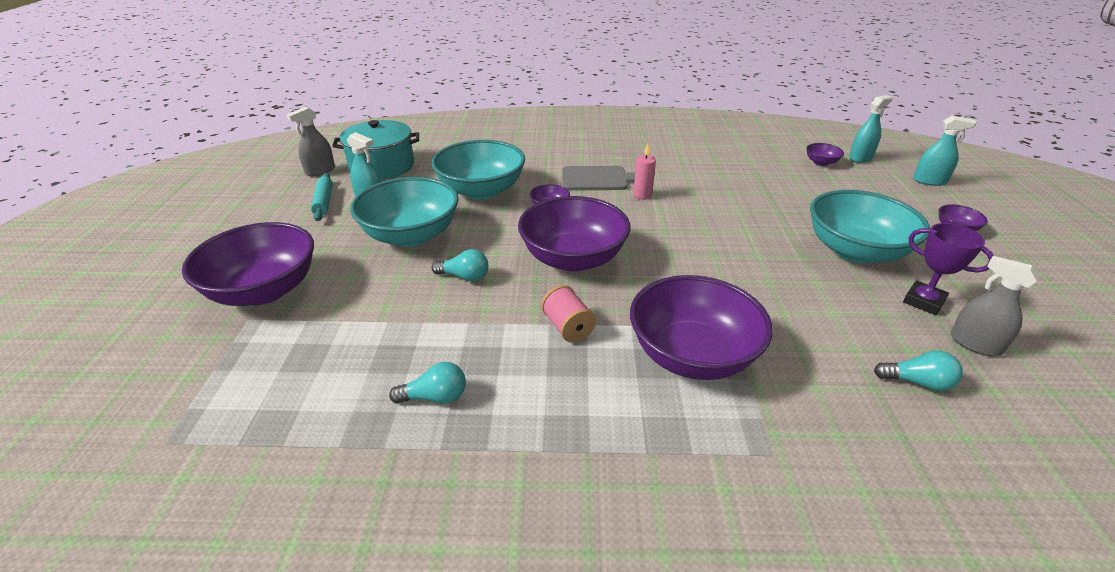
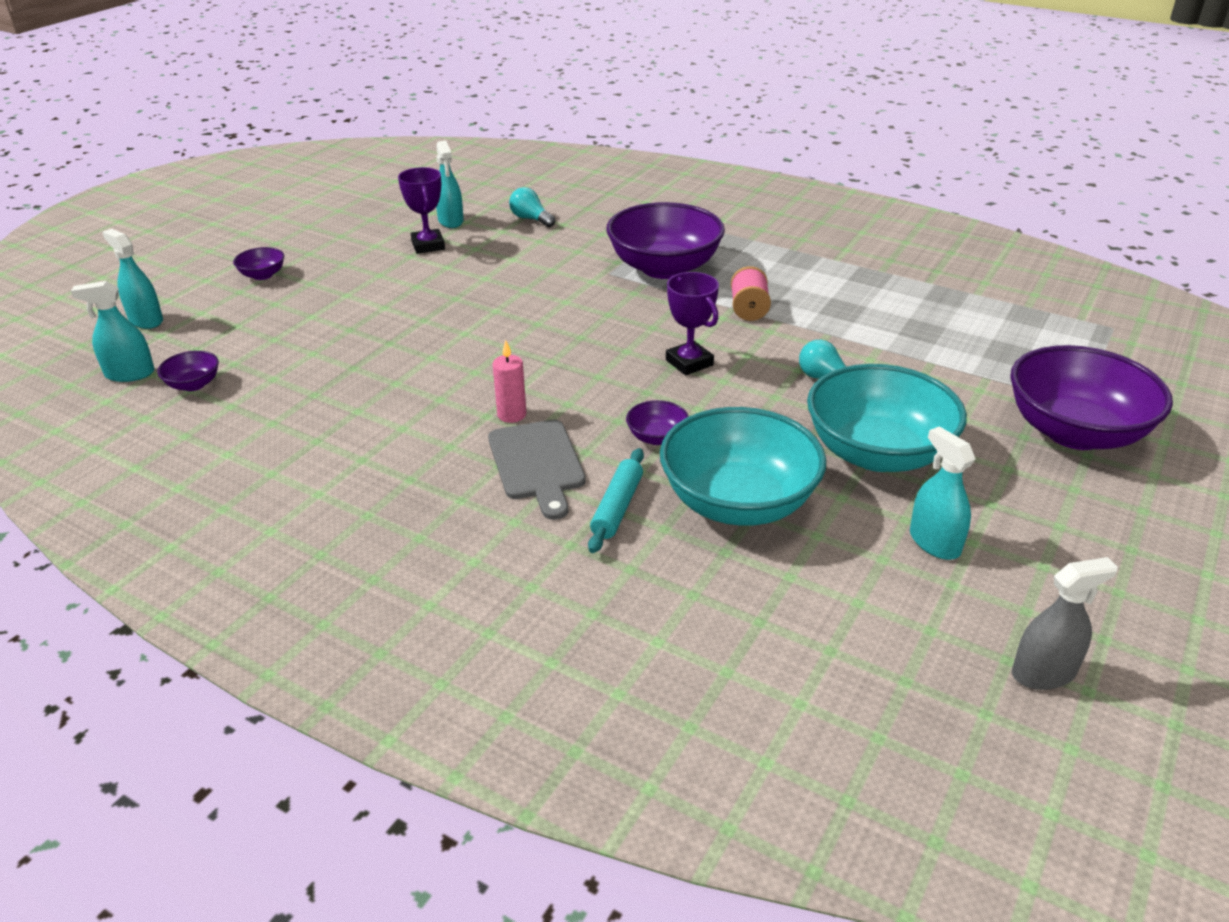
camera: 150 degrees left, 0 degrees up
turquoise rolling pin [311,173,333,221] -> turquoise rolling pin moved to [588,448,644,553]
turquoise pot [333,120,419,180] -> none
turquoise light bulb [389,362,466,404] -> none
purple bowl [518,196,630,272] -> purple trophy [666,272,719,375]
grey cutting board [562,166,635,190] -> grey cutting board turned 135 degrees counterclockwise [488,420,586,520]
turquoise bowl [810,190,930,263] -> none
grey spray bottle [950,256,1039,356] -> turquoise spray bottle [436,141,464,228]

